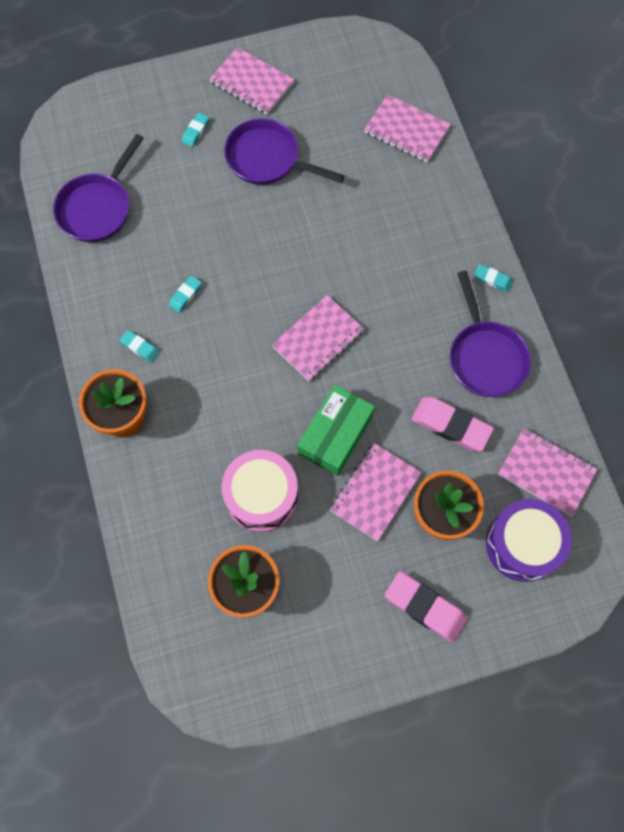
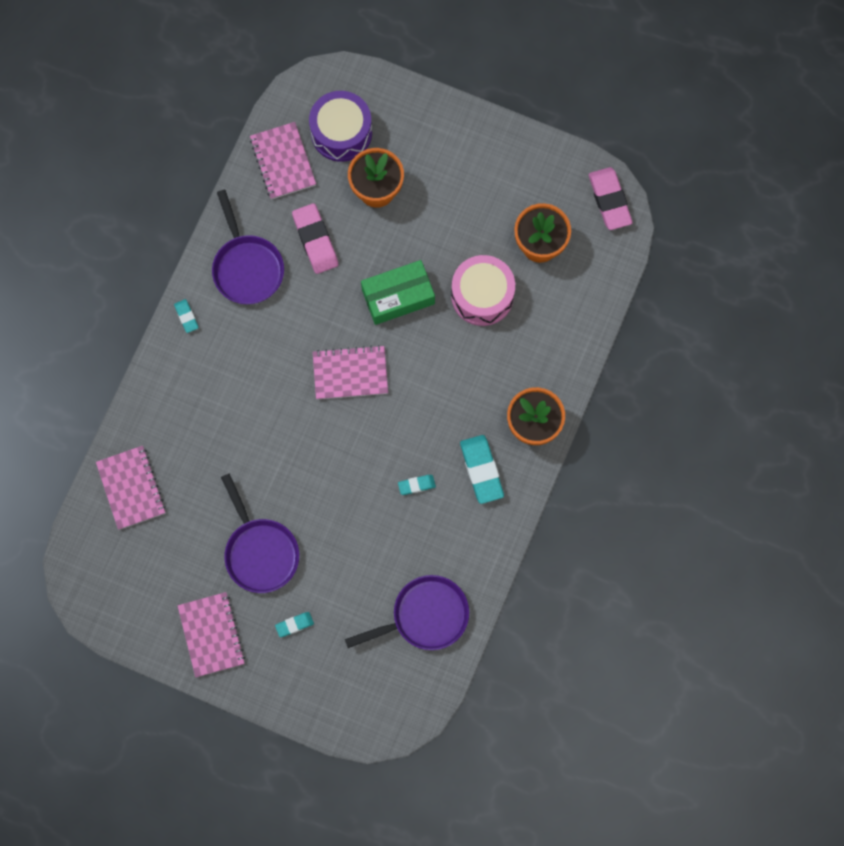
camera: 140 degrees left, 5 degrees up
turquoise eraser [119,330,159,362] -> turquoise eraser [460,435,504,504], size x1.92
pink notebook [330,443,422,541] -> none
pink eraser [385,571,468,643] -> pink eraser moved to [589,167,633,230]
purple pan [450,271,531,397] -> purple pan turned 135 degrees clockwise [212,190,284,304]

